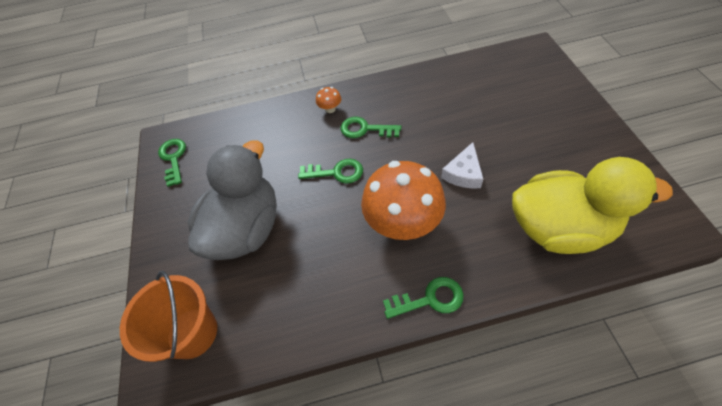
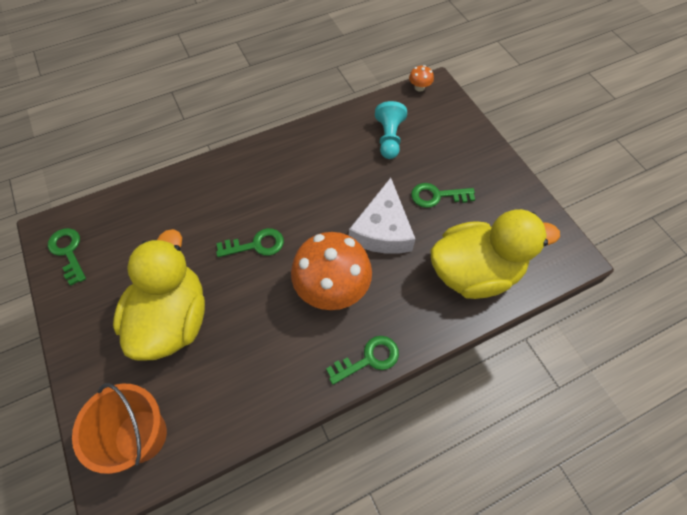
camera: 20 degrees left, 5 degrees up
grey duck [188,140,277,260] -> yellow duck [113,229,205,361]
orange mushroom [316,87,341,113] -> orange mushroom moved to [409,65,434,92]
green key [340,117,401,138] -> green key moved to [411,183,475,208]
white cheese [441,142,483,188] -> white cheese [349,178,415,254], size x1.63
none -> turquoise pawn [375,101,407,159]

